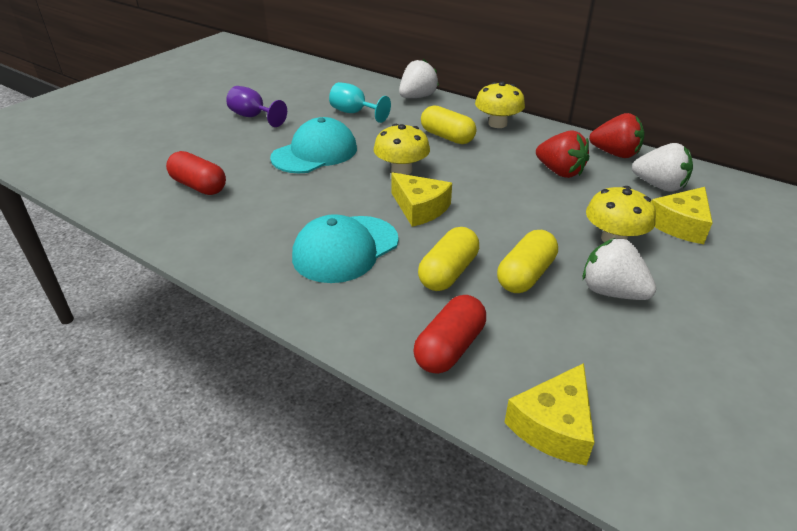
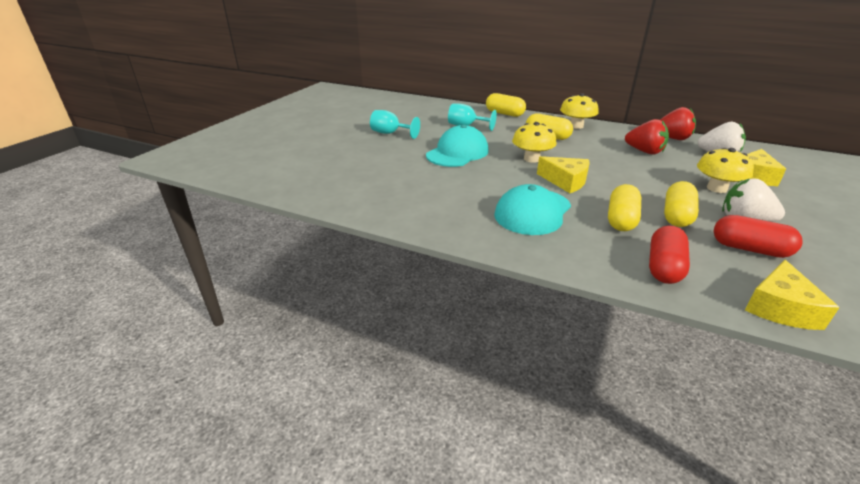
camera: 10 degrees left, 5 degrees down
red capsule [166,151,226,195] -> red capsule moved to [714,215,803,258]
purple goblet [226,86,287,127] -> turquoise goblet [370,110,420,139]
white strawberry [399,59,439,98] -> yellow capsule [486,93,526,117]

